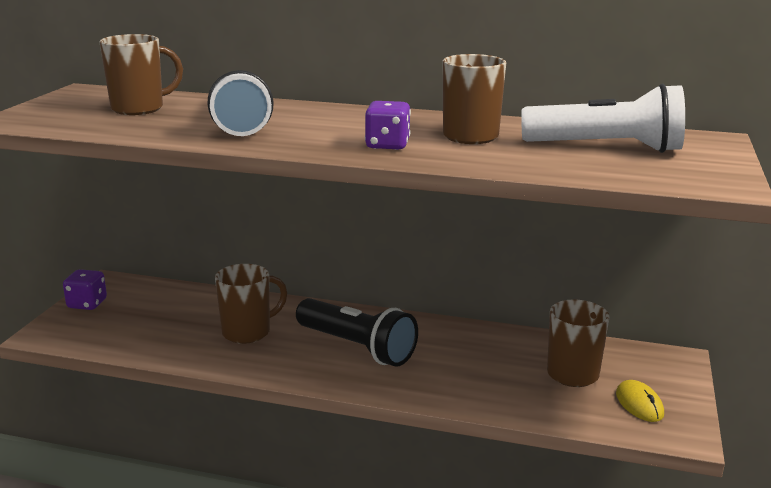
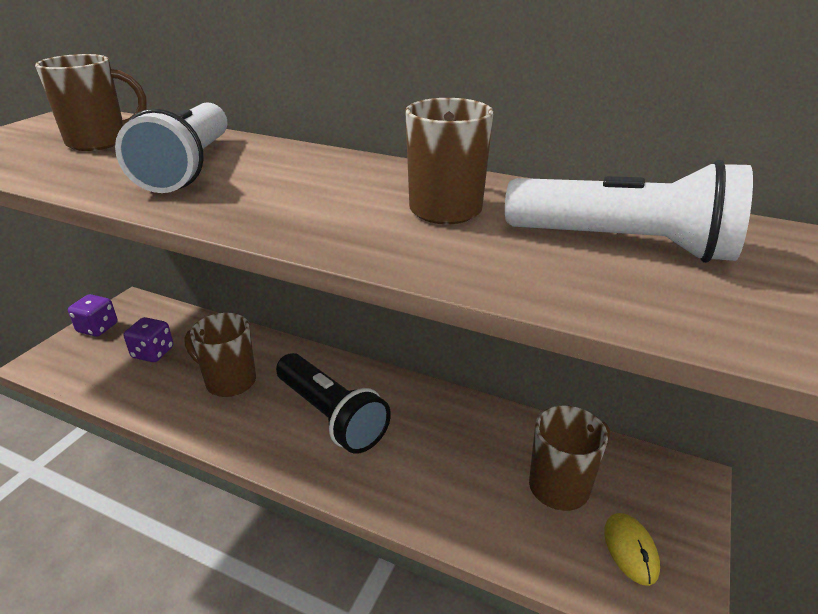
camera: 10 degrees right, 10 degrees up
brown mug [215,264,287,344] -> brown mug turned 135 degrees counterclockwise [184,313,256,397]
purple dice [365,101,411,150] -> purple dice moved to [123,317,173,362]

